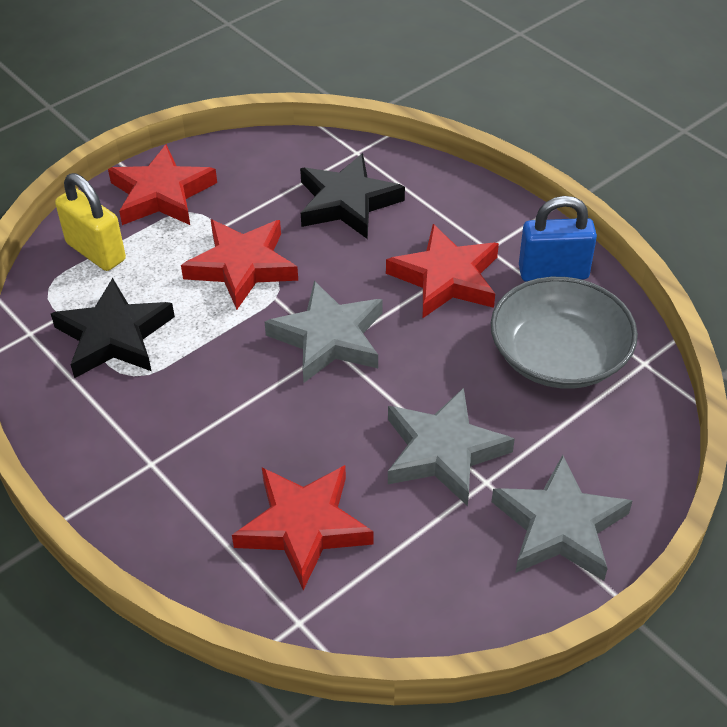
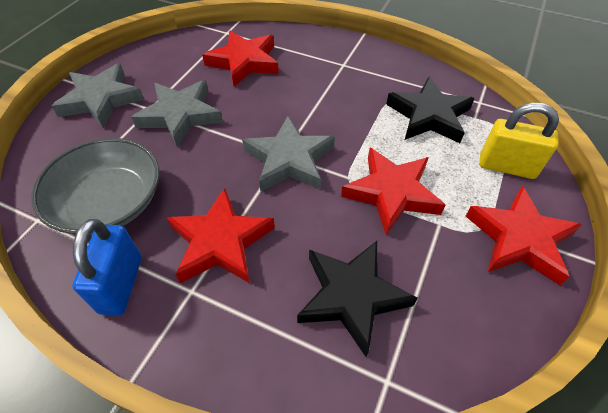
camera: 155 degrees right, 5 degrees up
blue padlock [519,196,597,282] -> blue padlock turned 60 degrees counterclockwise [72,219,142,315]

